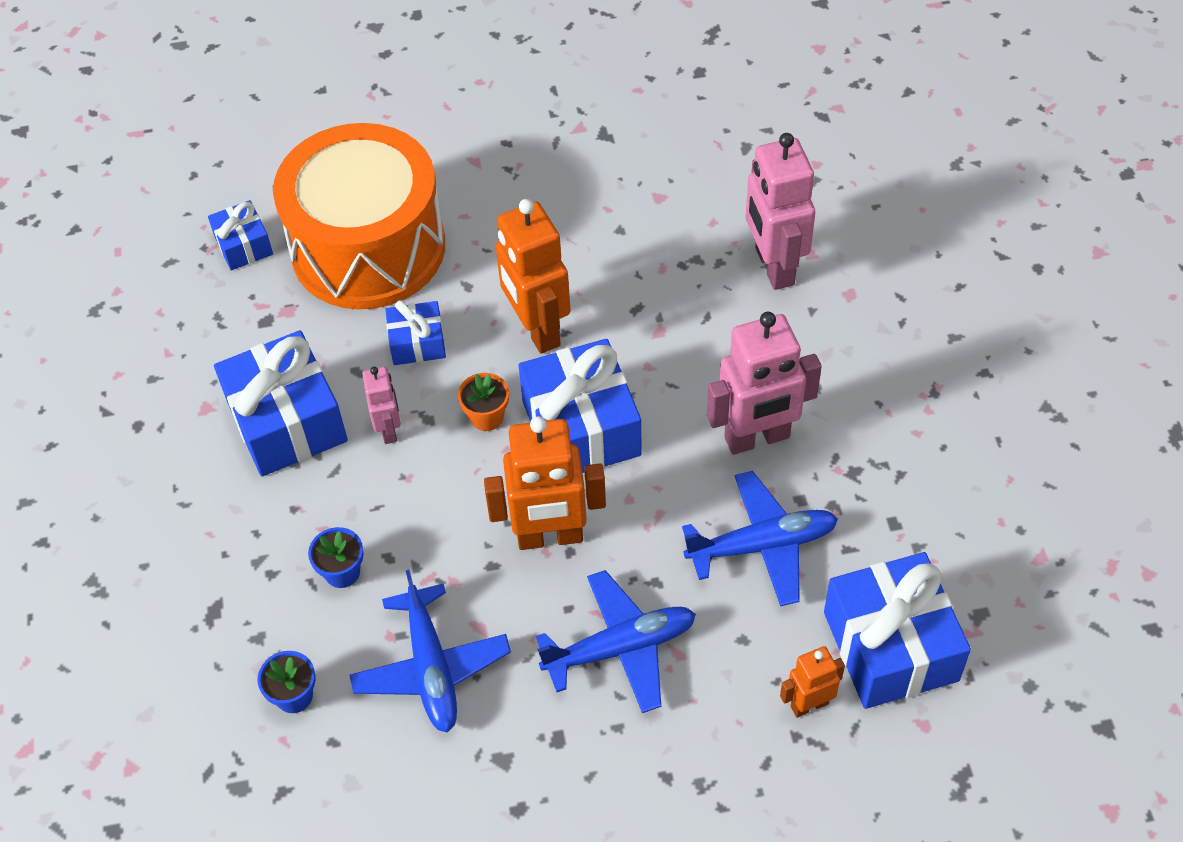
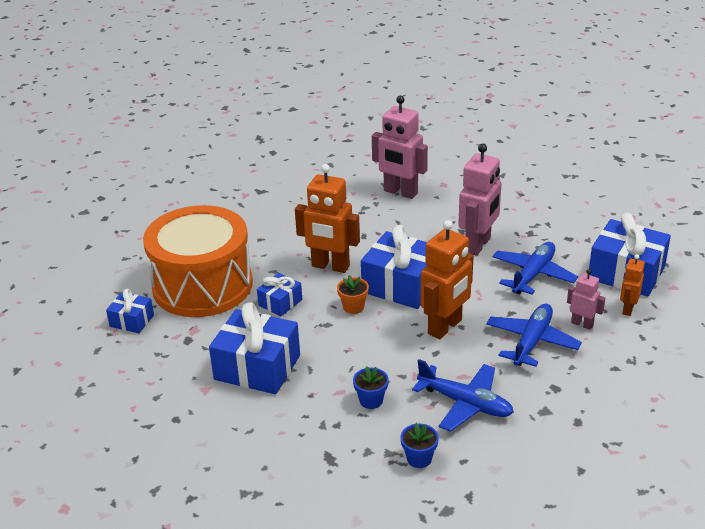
camera: 45 degrees left, 20 degrees down
pink robot [362,367,401,444] -> pink robot moved to [567,269,605,330]

